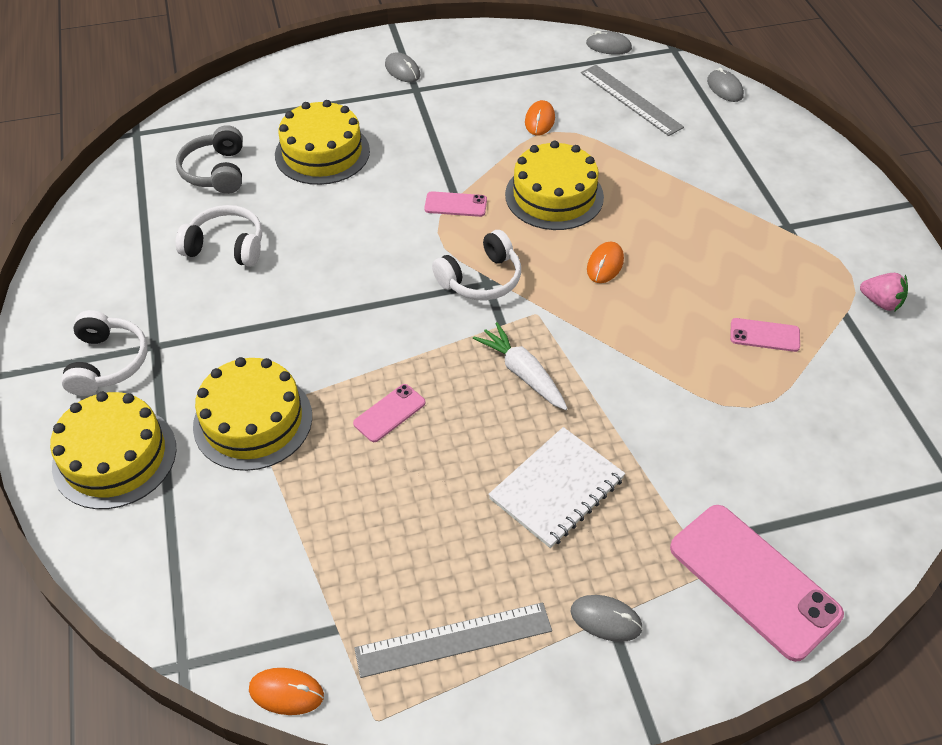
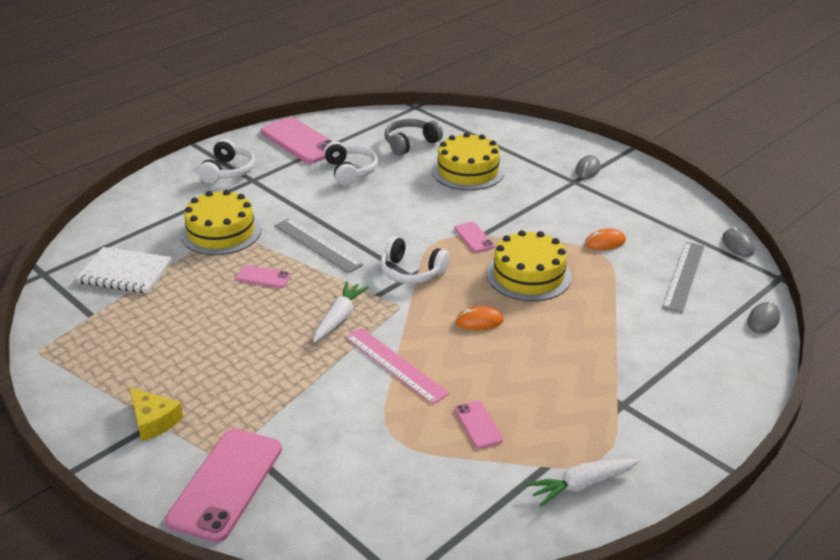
camera: 60 degrees right, 15 degrees down
yellow cake [50,392,176,509] -> none
white headphones [61,310,147,396] -> white headphones turned 45 degrees counterclockwise [198,139,255,183]
orange mouse [249,668,324,715] -> none
grey ruler [354,602,552,678] -> grey ruler moved to [274,218,363,273]
white notebook [488,427,625,548] -> white notebook moved to [76,247,172,293]
grey mouse [571,595,643,642] -> yellow cheese [130,387,183,442]
pink strawberry [860,273,908,312] -> white carrot [526,458,639,507]
none -> pink phone [261,117,333,164]
none -> pink ruler [345,328,450,404]

